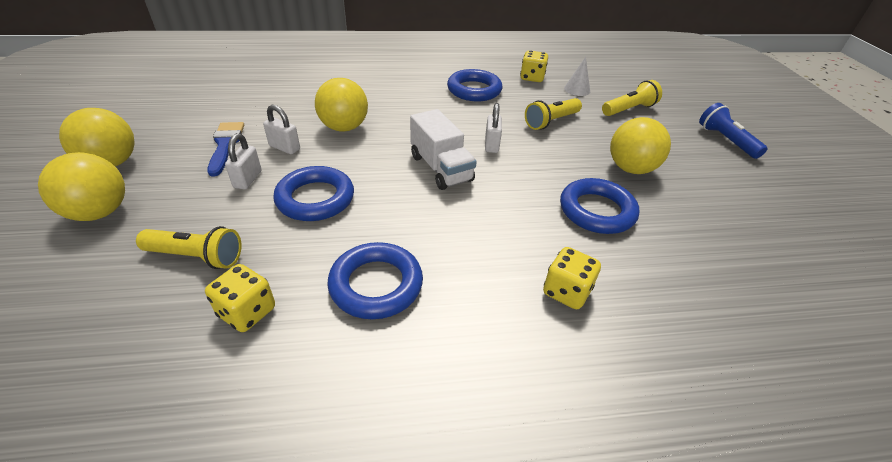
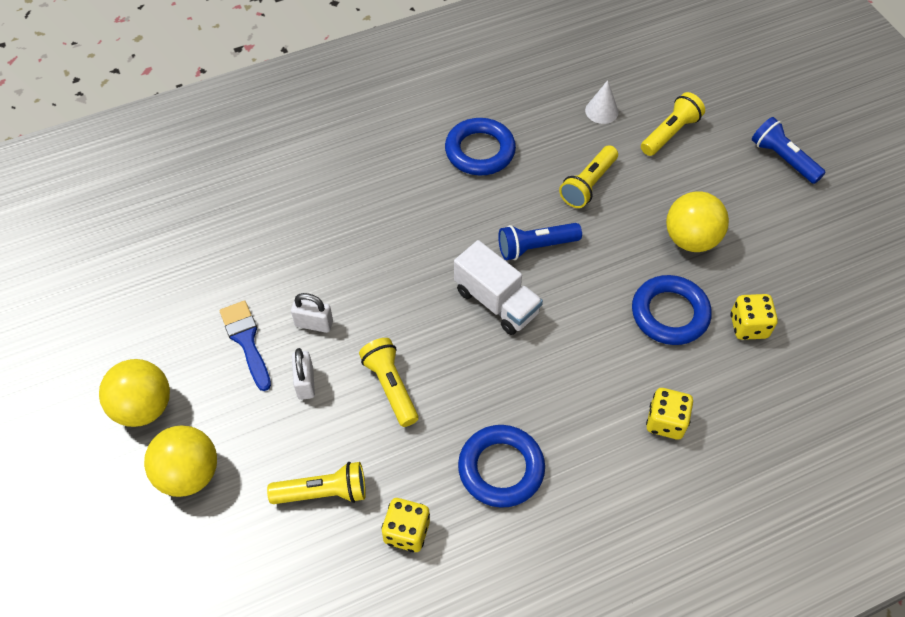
camera: 15 degrees left, 15 degrees up
blue ring [273,166,354,221] -> yellow flashlight [359,338,418,427]
yellow ball [315,78,368,132] -> none
white padlock [485,103,502,153] -> blue flashlight [498,223,582,260]
yellow dice [520,50,548,82] -> yellow dice moved to [730,294,778,340]

